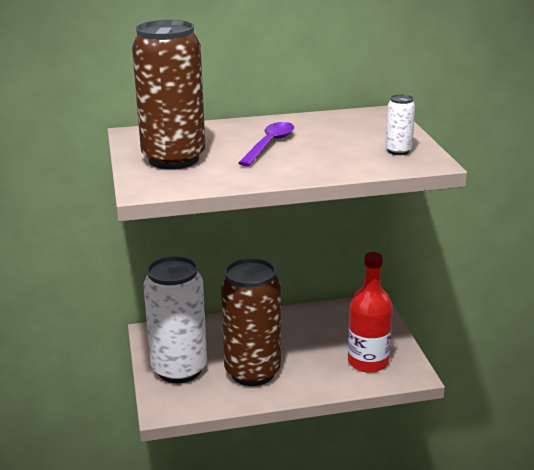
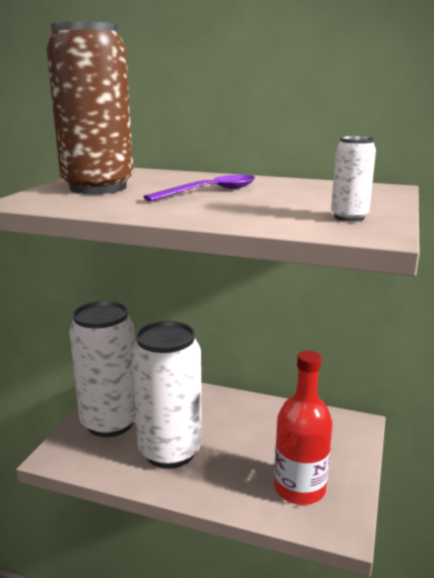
camera: 30 degrees right, 5 degrees down
brown can [221,258,281,386] -> white can [132,321,202,469]

